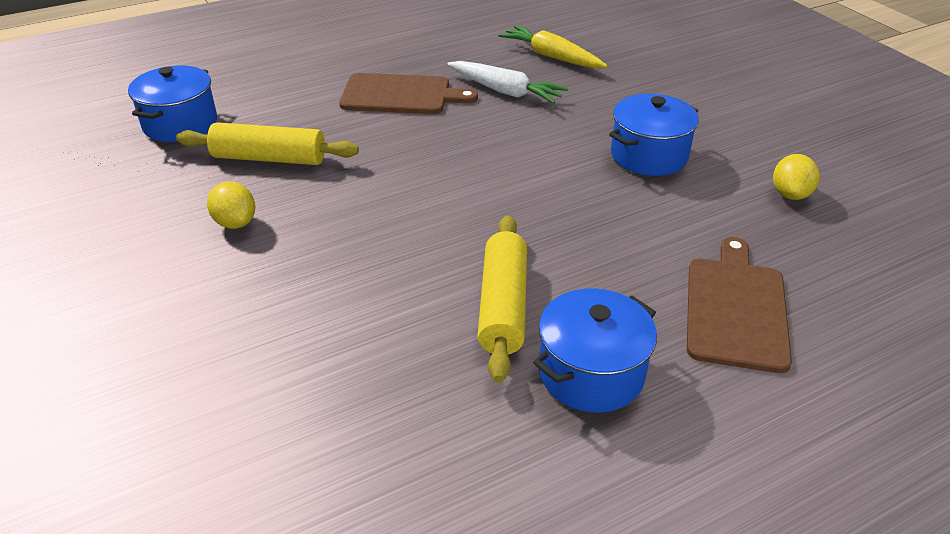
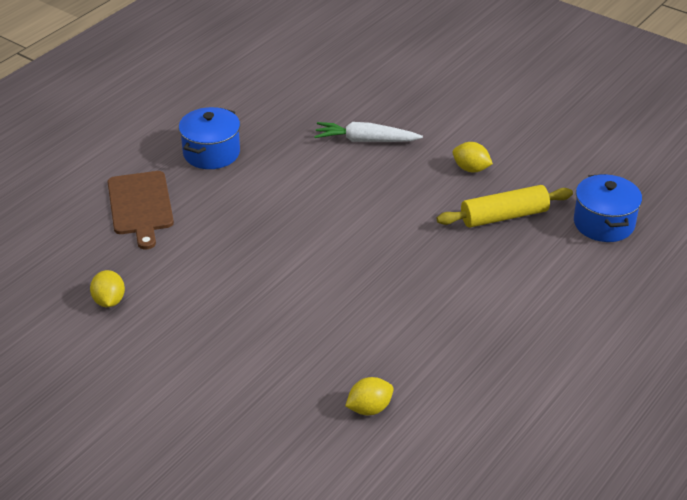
camera: 155 degrees right, 0 degrees up
brown cutting board [339,73,478,114] -> none
white carrot [447,61,568,104] -> white carrot moved to [314,122,423,142]
yellow rolling pin [477,216,527,383] -> none
yellow carrot [498,25,608,68] -> yellow lemon [345,377,394,415]
blue pot [609,94,699,176] -> none

